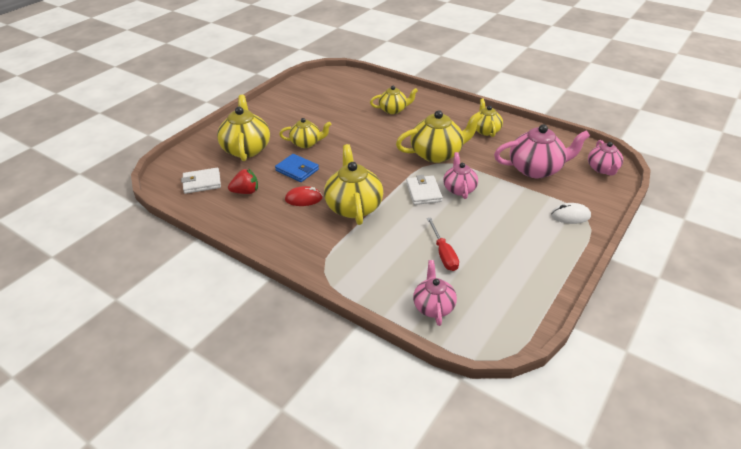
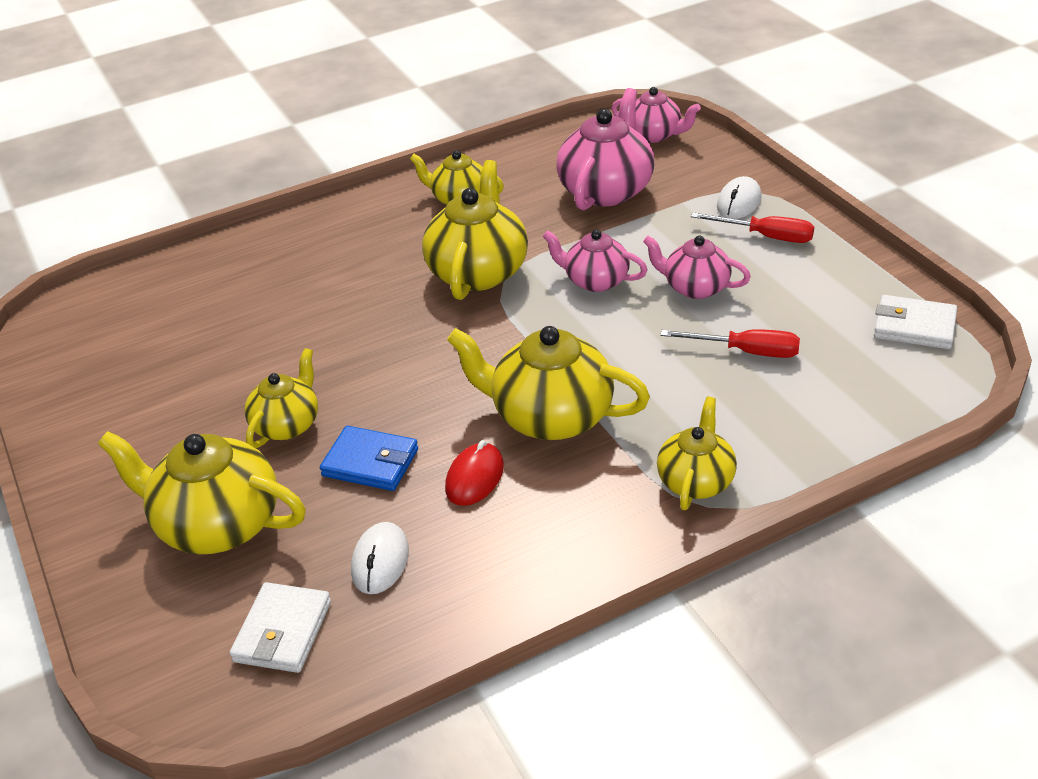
camera: 60 degrees left, 0 degrees up
red strawberry [228,168,258,194] -> white mouse [351,522,409,594]
blue wallet [275,154,319,182] -> blue wallet turned 45 degrees clockwise [320,426,418,491]
yellow teapot [370,86,418,114] -> yellow teapot moved to [657,397,737,510]
white wallet [406,175,443,205] -> white wallet moved to [874,295,957,349]
pink teapot [413,260,457,326] -> pink teapot moved to [643,236,751,299]
none -> red screwdriver [691,213,814,243]

